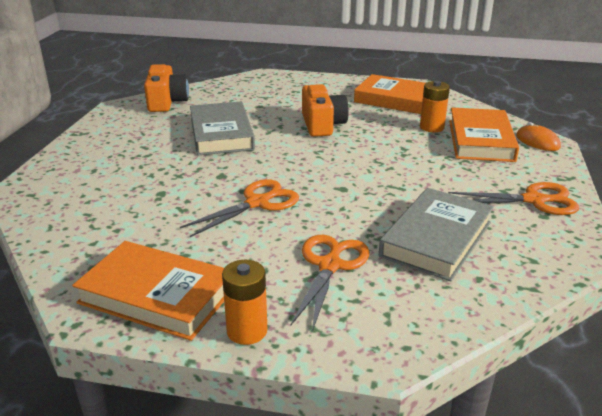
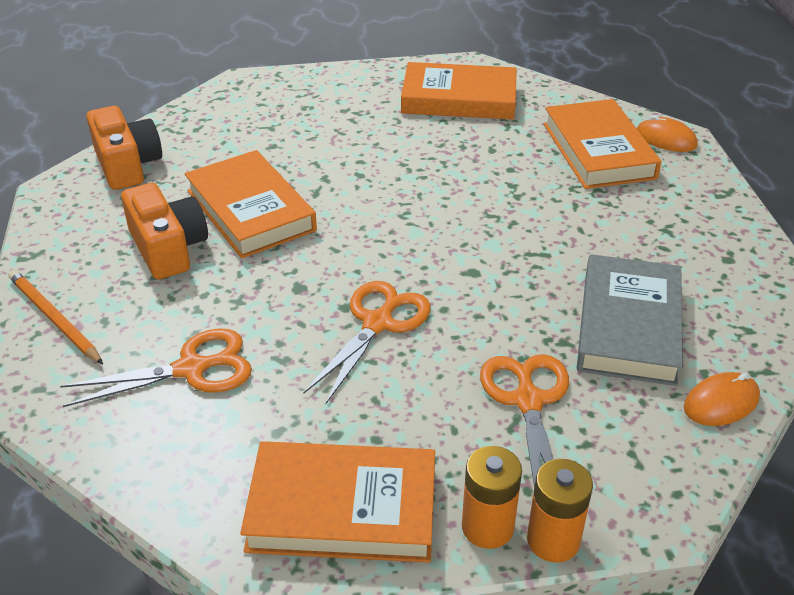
camera: 20 degrees left, 10 degrees up
grey book [190,101,255,155] -> orange book [185,150,317,259]
orange camera [302,84,349,137] -> orange camera moved to [121,183,208,280]
orange battery [420,81,450,132] -> orange battery moved to [527,459,593,563]
orange scissors [448,182,579,215] -> orange scissors moved to [60,328,252,407]
none -> orange pencil [8,270,103,364]
none -> orange mouse [684,372,760,426]

